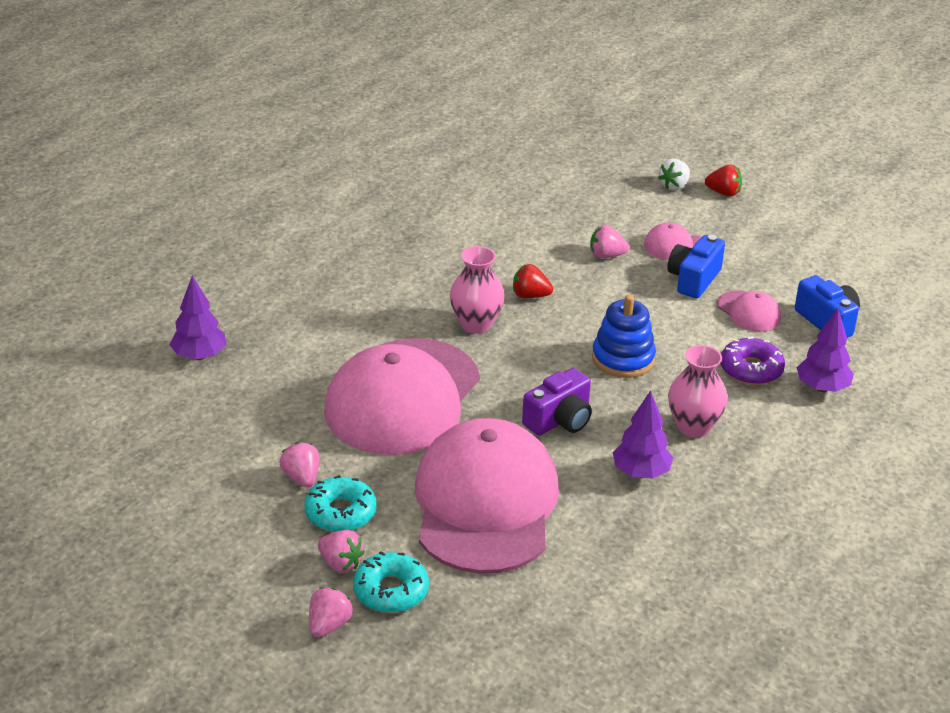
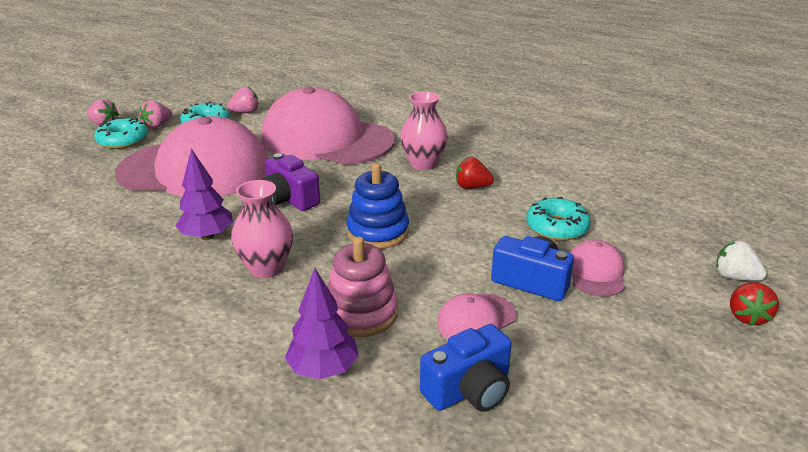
camera: 90 degrees right, 5 degrees down
purple tree [170,276,226,360] -> none
red strawberry [513,264,553,298] -> red strawberry turned 90 degrees counterclockwise [456,157,494,189]
pink strawberry [590,225,630,258] -> turquoise donut [526,197,591,241]
purple donut [720,337,785,385] -> pink stacking toy [327,237,398,337]

